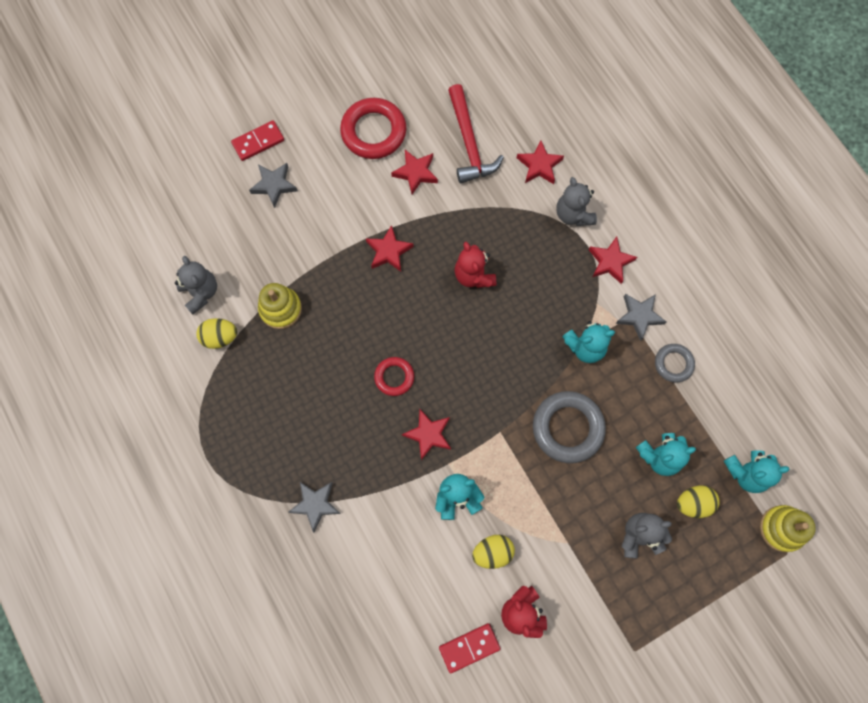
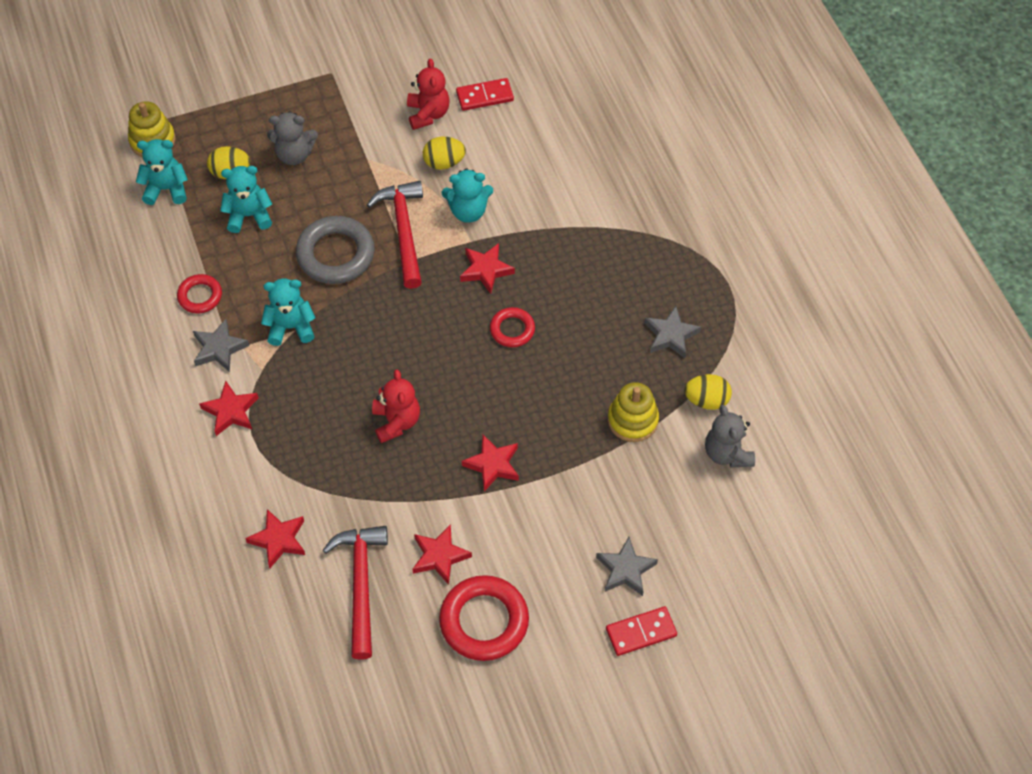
camera: 170 degrees left, 15 degrees down
grey star [288,482,341,532] -> grey star moved to [644,306,701,358]
grey teddy bear [556,177,597,226] -> none
grey ring [655,344,695,383] -> red ring [177,274,222,313]
none -> red hammer [367,181,423,289]

